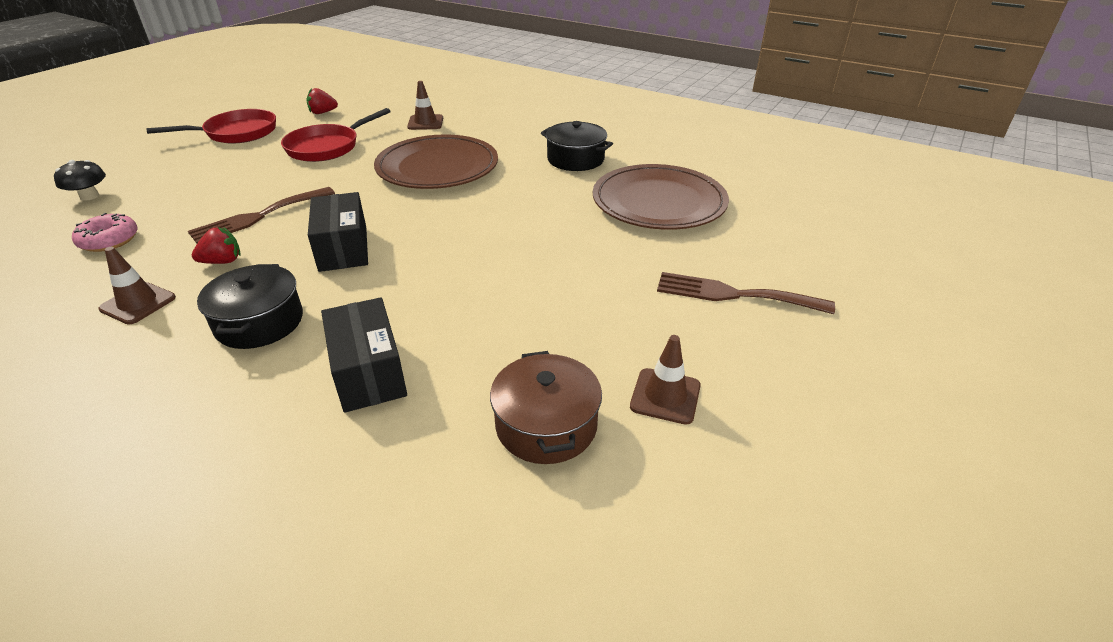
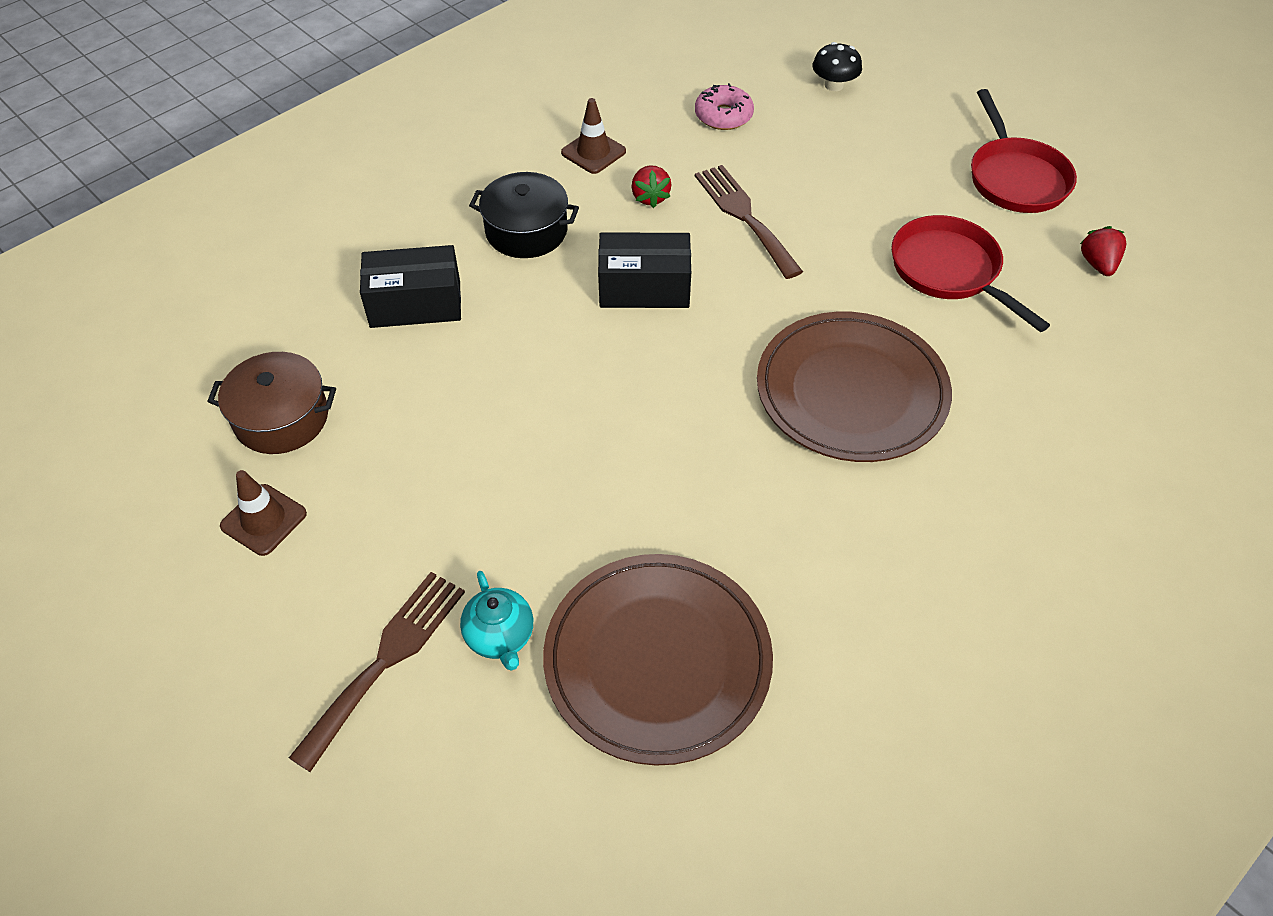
camera: 105 degrees right, 15 degrees up
brown traffic cone [407,81,443,130] -> none
black pot [541,121,613,171] -> none
none -> turquoise teapot [460,571,533,671]

